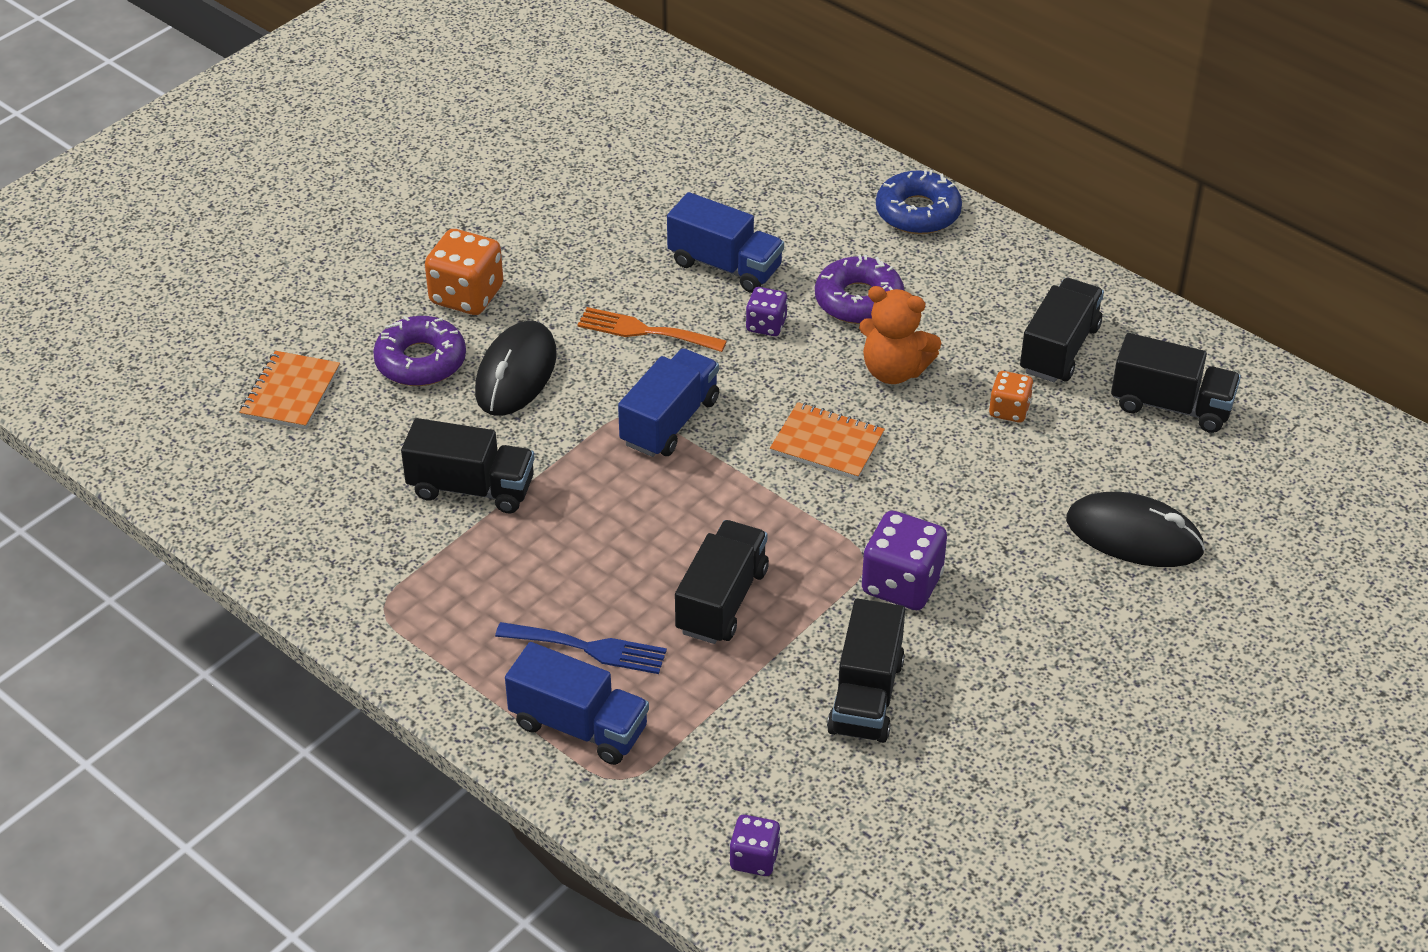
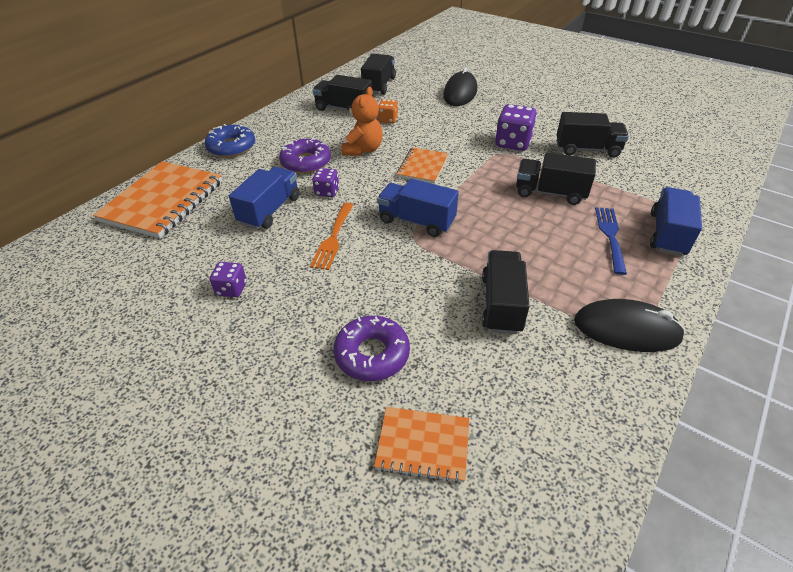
camera: 95 degrees left, 0 degrees up
orange dice [425,229,503,315] -> none
black mouse [475,321,557,416] -> black mouse moved to [574,299,685,352]
purple dice [729,815,781,876] -> purple dice moved to [210,262,247,297]
none -> orange notebook [93,161,222,238]

